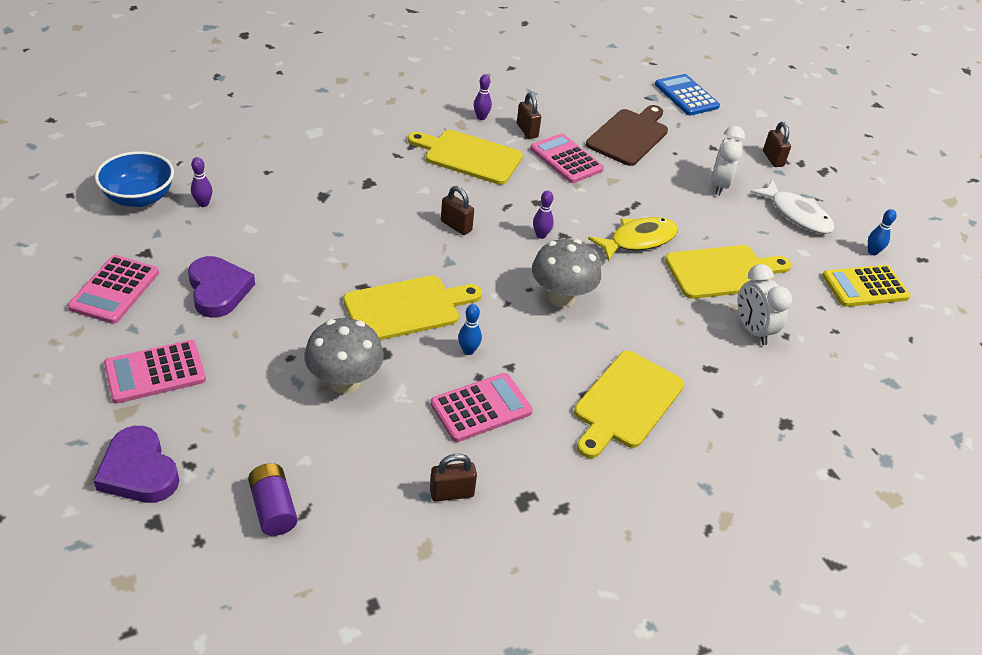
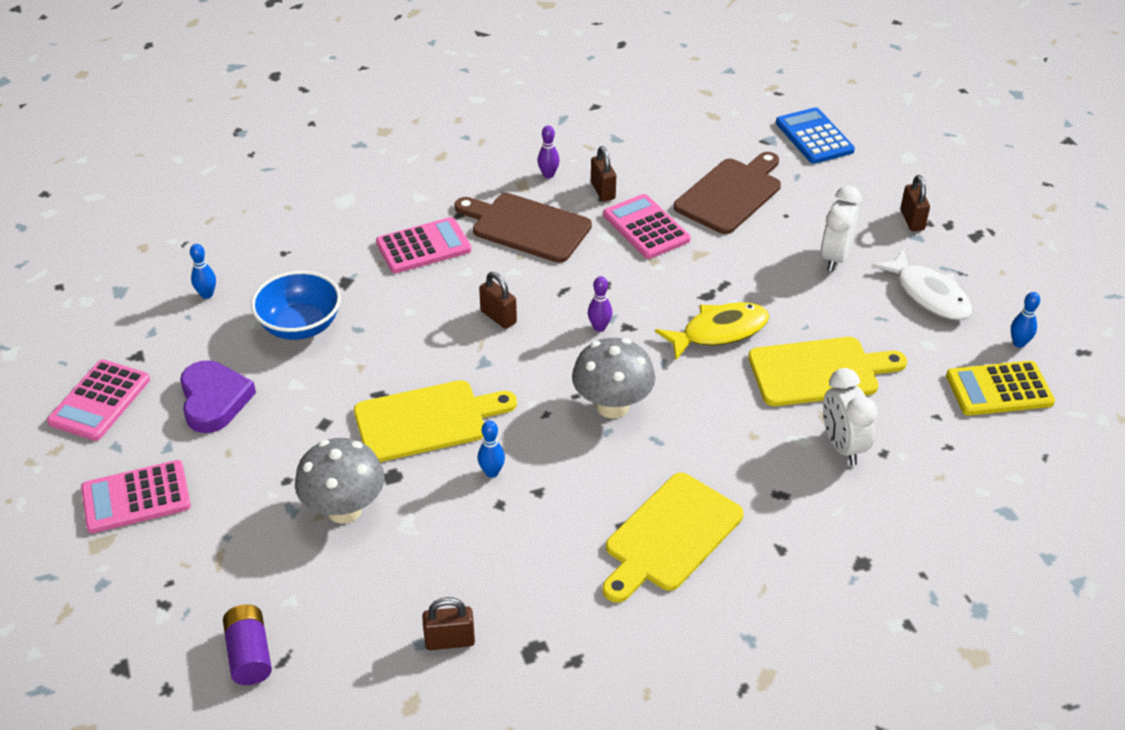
camera: 10 degrees right, 0 degrees up
purple heart [93,426,179,503] -> none
blue bowl [95,151,174,207] -> blue bowl moved to [251,271,341,340]
purple bowling pin [191,157,212,207] -> blue bowling pin [190,244,216,299]
yellow cutting board [408,130,523,185] -> brown cutting board [454,193,592,263]
pink calculator [430,373,533,442] -> pink calculator moved to [376,217,471,273]

